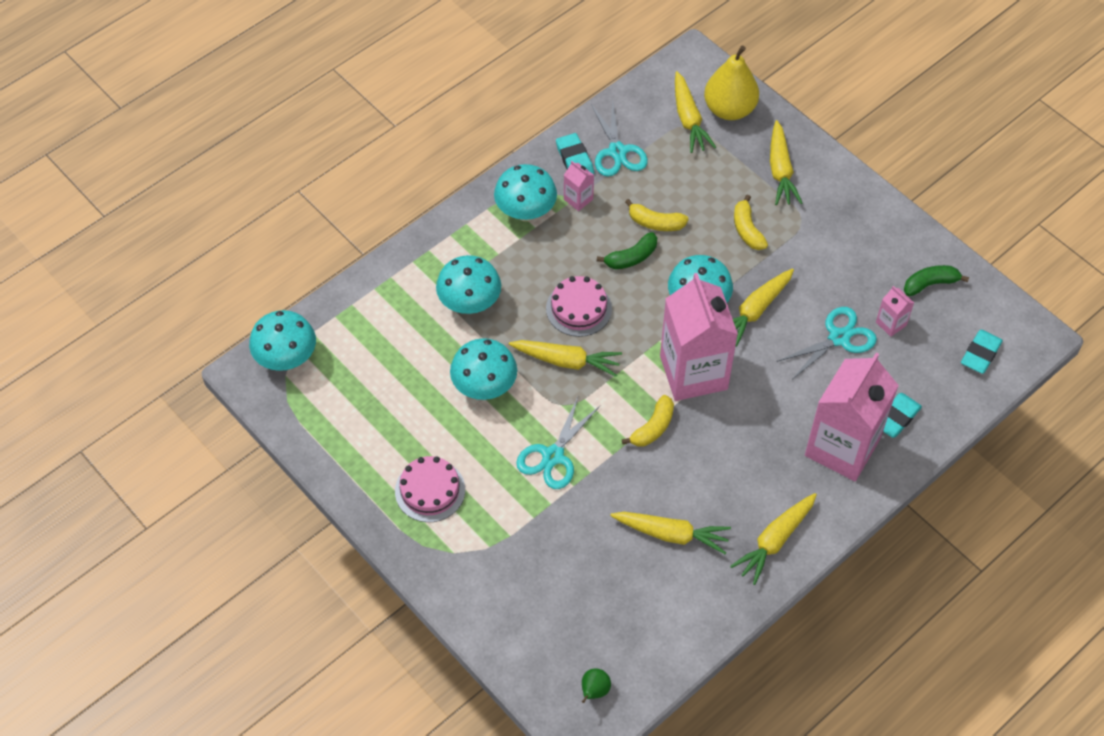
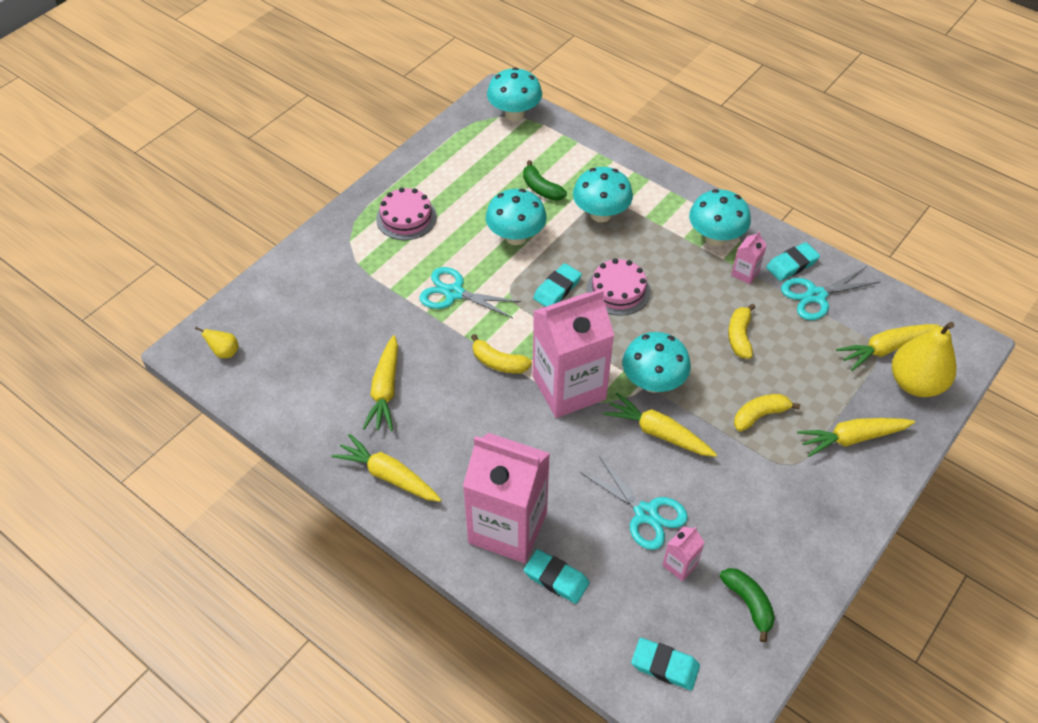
camera: 80 degrees right, 5 degrees down
yellow carrot [509,340,622,377] -> turquoise eraser [533,263,582,307]
green pear [582,668,611,703] -> yellow pear [195,327,239,358]
green banana [597,232,657,269] -> green banana moved to [523,160,567,201]

